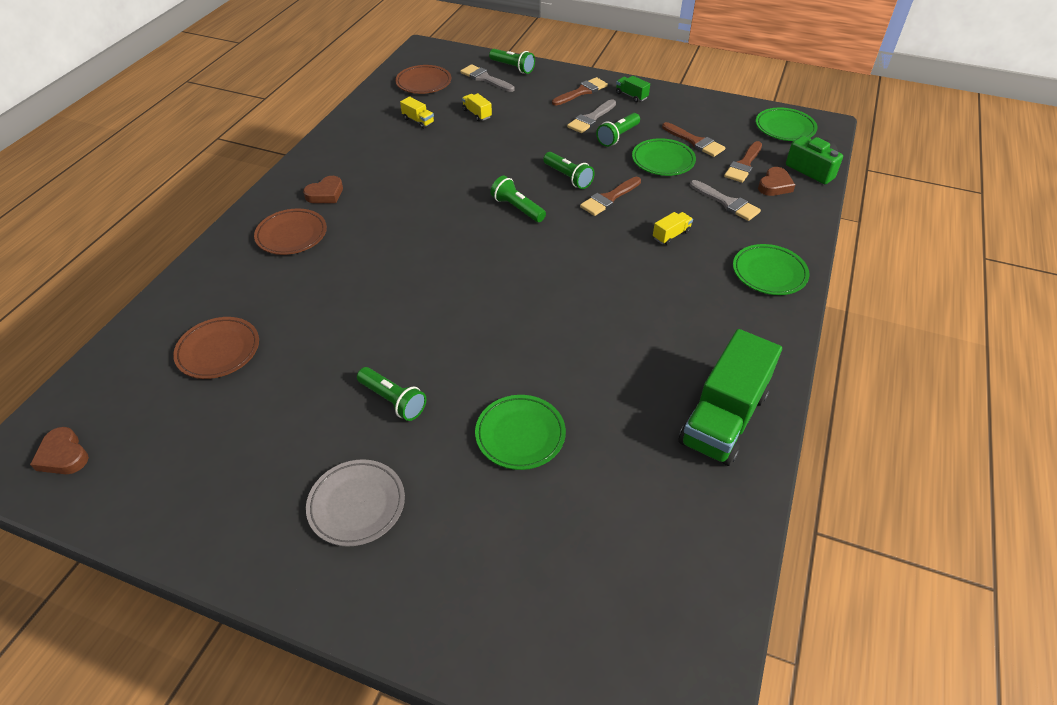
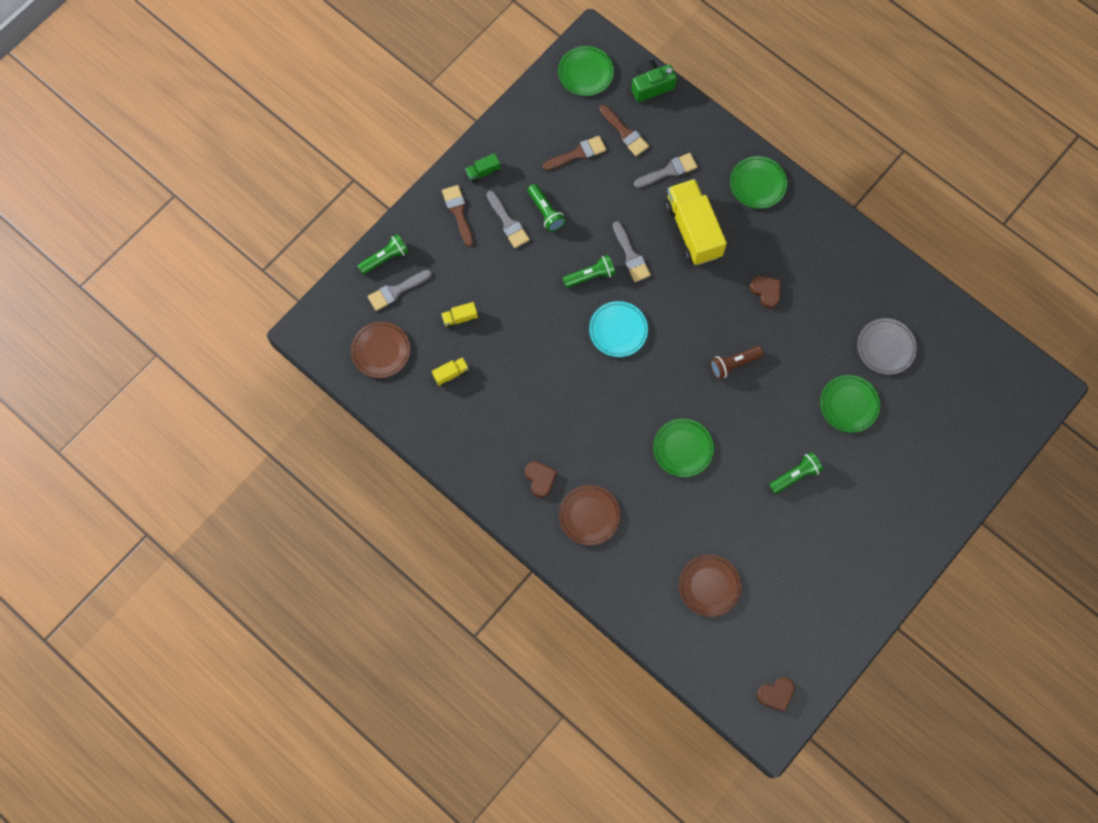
camera: 70 degrees left, 25 degrees up
grey plate [306,459,405,547] -> grey plate moved to [857,318,917,375]
green flashlight [491,176,546,222] -> turquoise plate [589,301,648,357]
brown brush [580,177,641,216] -> grey brush [613,221,651,282]
green plate [632,138,696,176] -> green plate moved to [653,419,714,477]
yellow truck [653,212,693,245] -> yellow truck [665,179,727,265], size x2.40
green truck [678,329,782,466] -> none
brown heart [758,167,795,196] -> brown heart moved to [750,276,781,309]
none -> brown flashlight [710,346,764,379]

